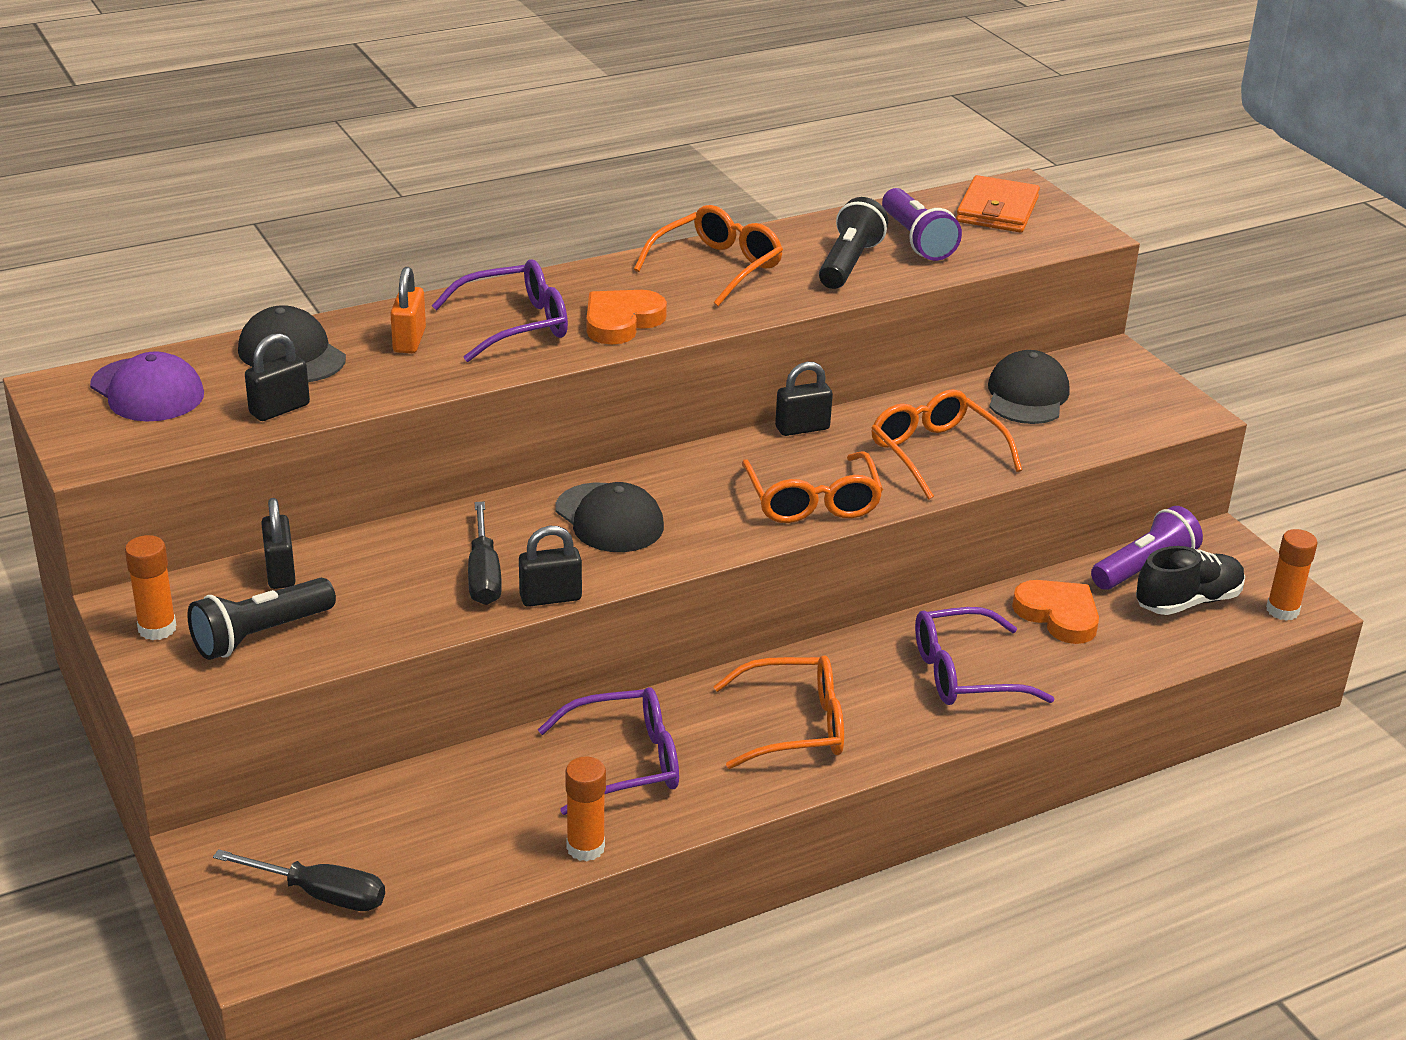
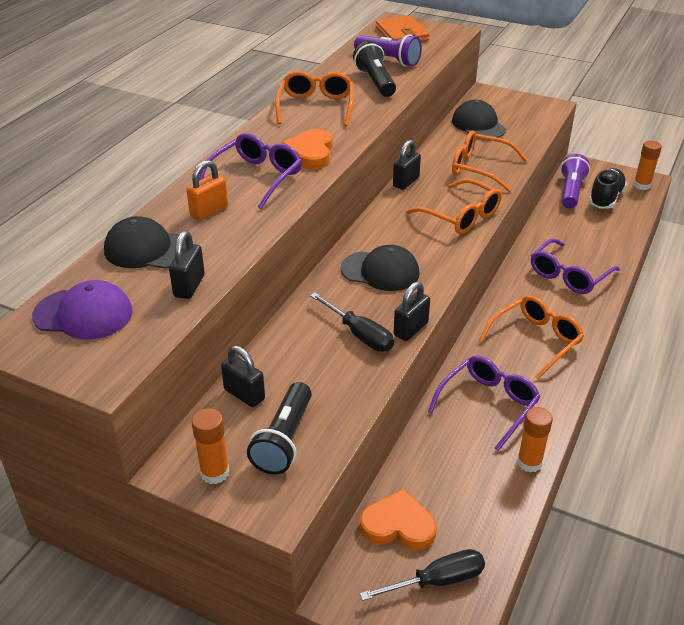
camera: 35 degrees left, 5 degrees up
orange padlock [390,267,426,353] -> orange padlock turned 75 degrees clockwise [186,160,228,220]
orange heart [1012,580,1099,644] -> orange heart moved to [360,489,437,550]

